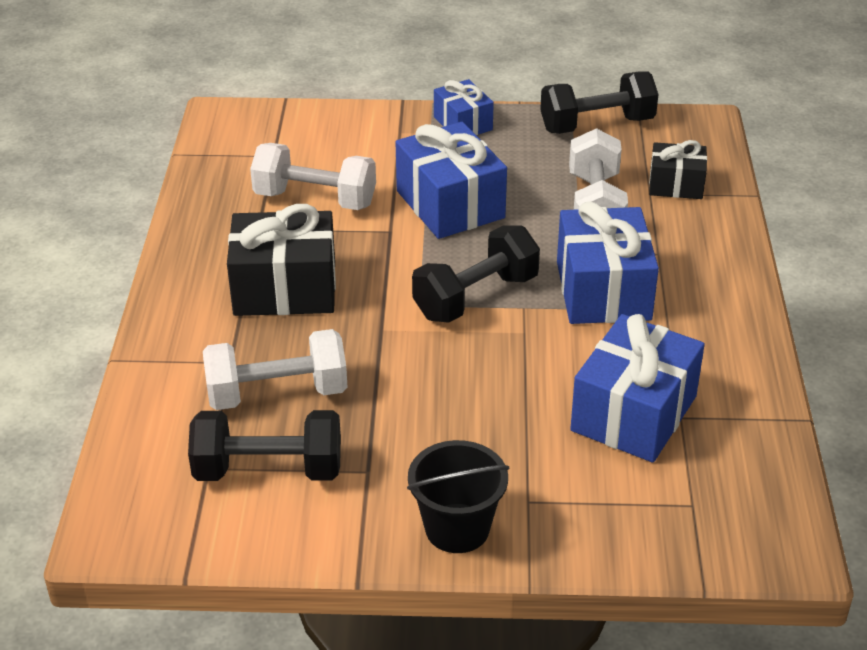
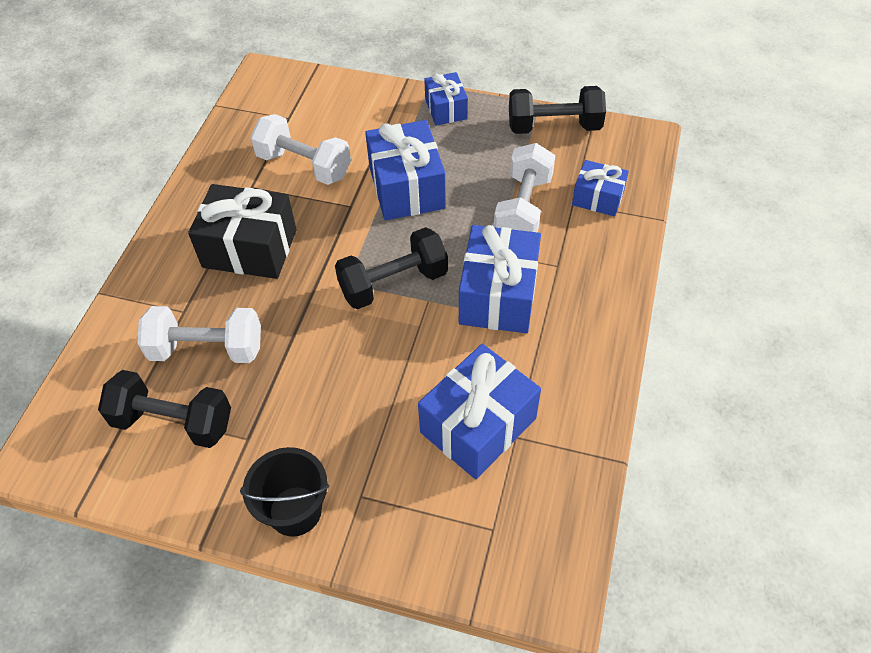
camera: 15 degrees right, 15 degrees up
black gift [649,140,707,199] -> blue gift [572,160,629,216]

